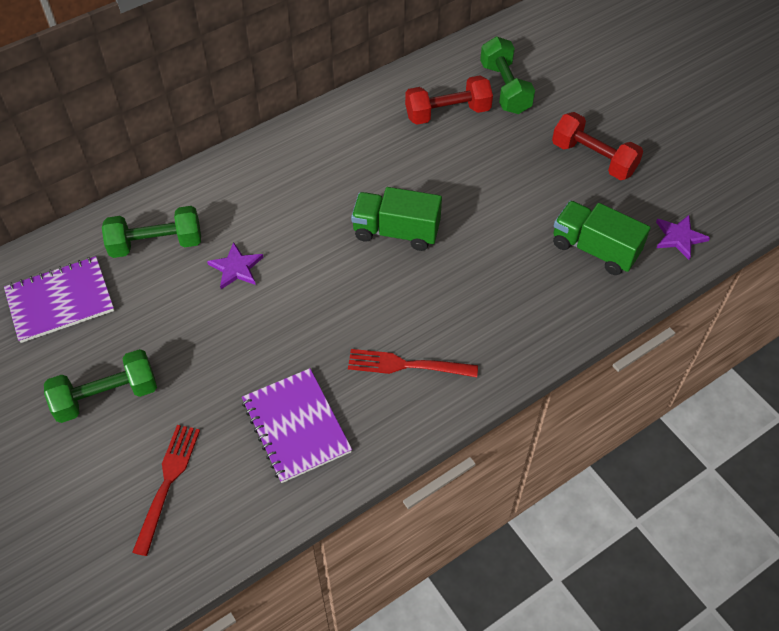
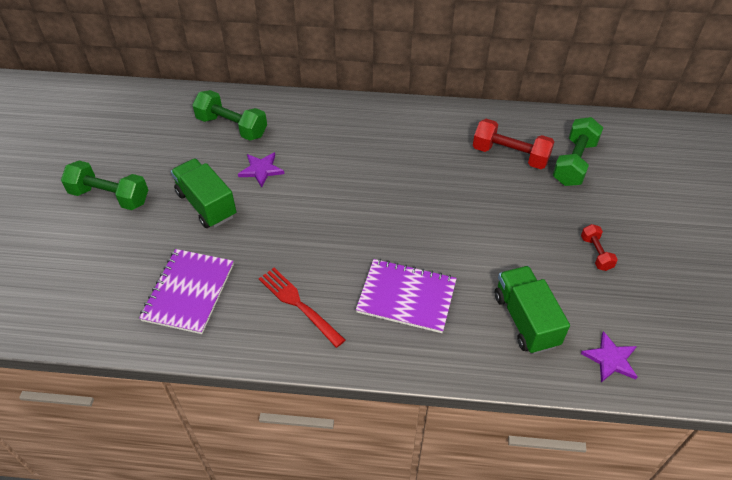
camera: 40 degrees right, 5 degrees down
purple notebook [4,256,114,343] -> purple notebook moved to [356,259,457,333]
red fork [132,425,200,556] -> none
green truck [351,187,442,251] -> green truck moved to [171,158,236,228]
red dumbbell [552,112,643,180] -> red dumbbell [581,224,618,271], size x0.56

